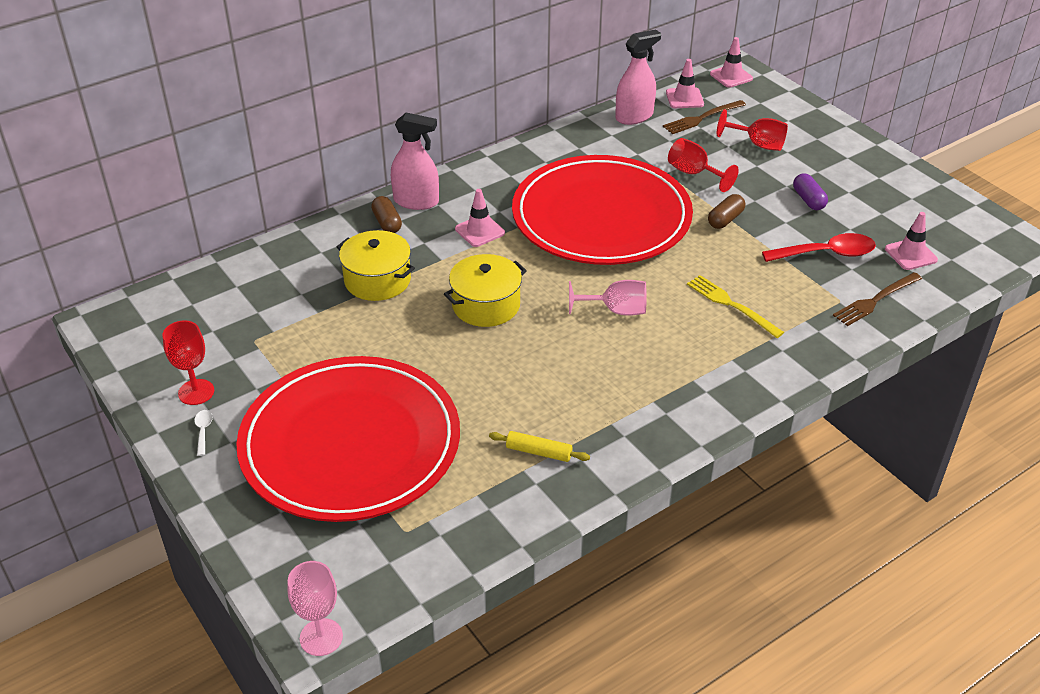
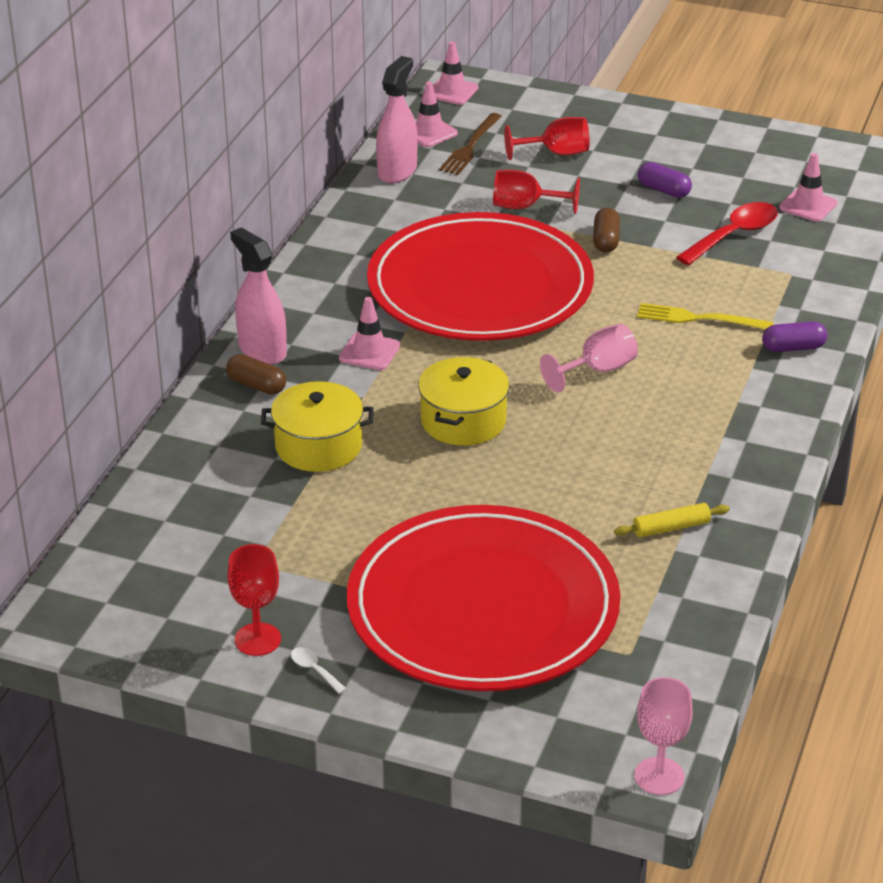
camera: 35 degrees left, 5 degrees down
pink spray bottle [391,113,439,210] -> pink spray bottle turned 105 degrees counterclockwise [230,227,287,365]
brown fork [833,272,922,326] -> none
none -> purple capsule [762,321,827,352]

